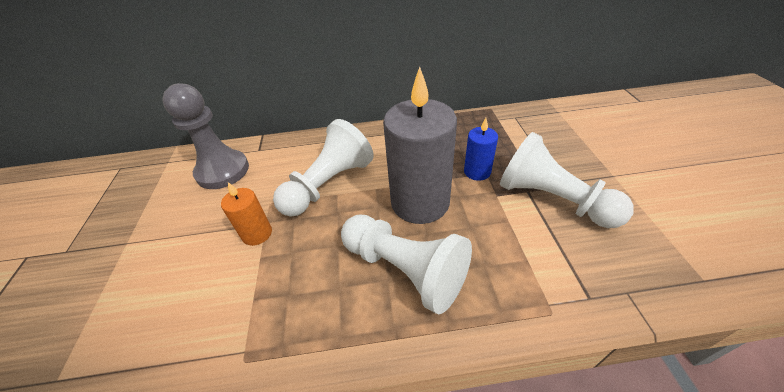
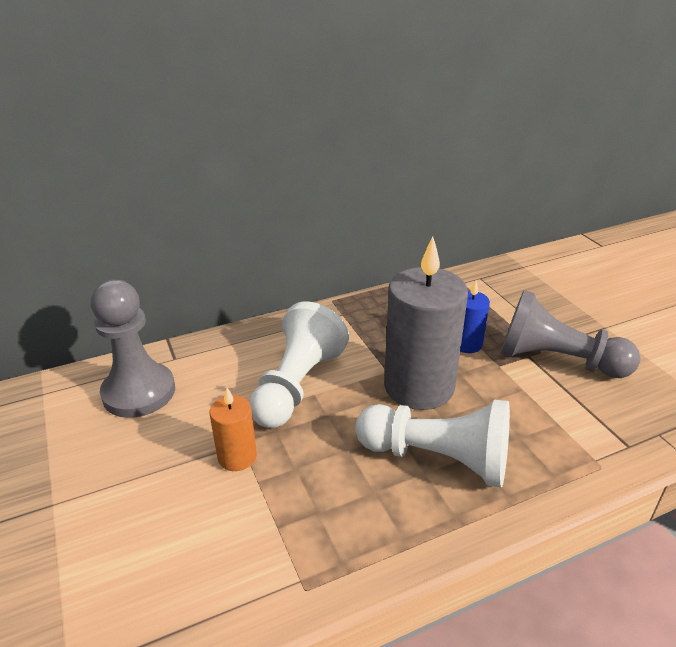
camera: 20 degrees left, 10 degrees down
white pawn [500,132,633,228] -> grey pawn [501,290,641,378]

